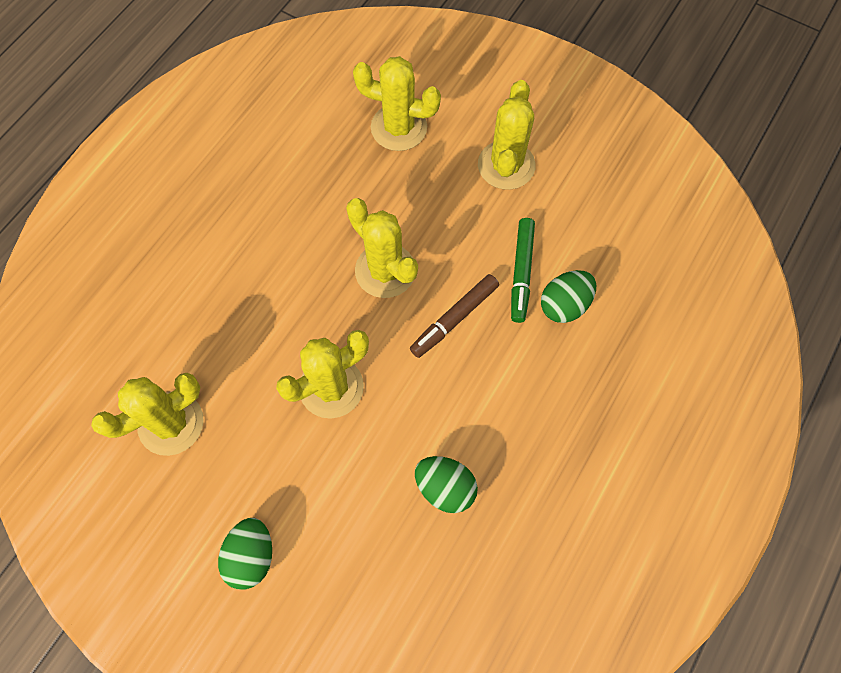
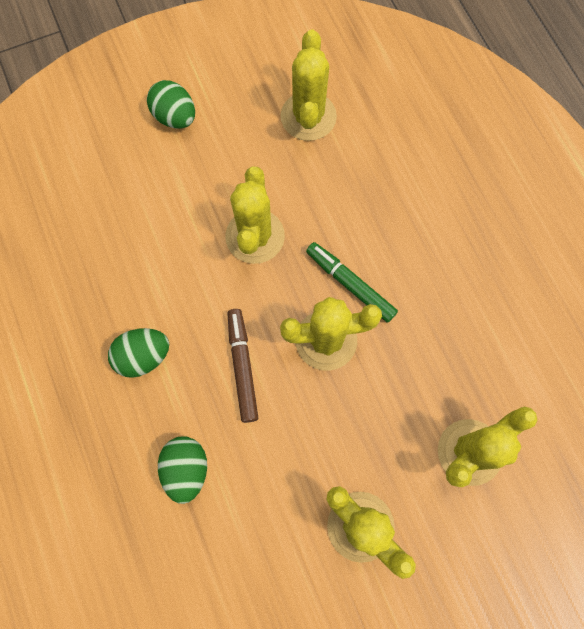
camera: 125 degrees right, 5 degrees up
green egg [415,456,478,513] -> green egg moved to [108,328,169,378]
green marker [511,218,535,323] -> green marker moved to [306,242,398,323]

